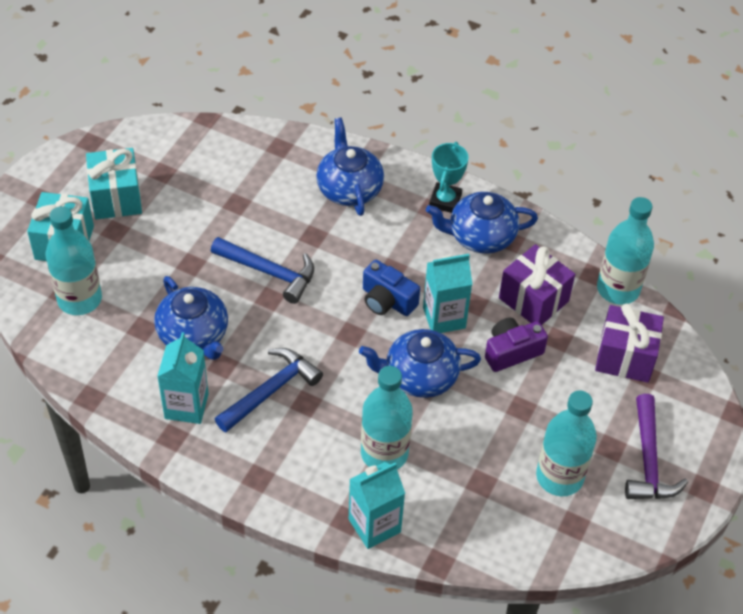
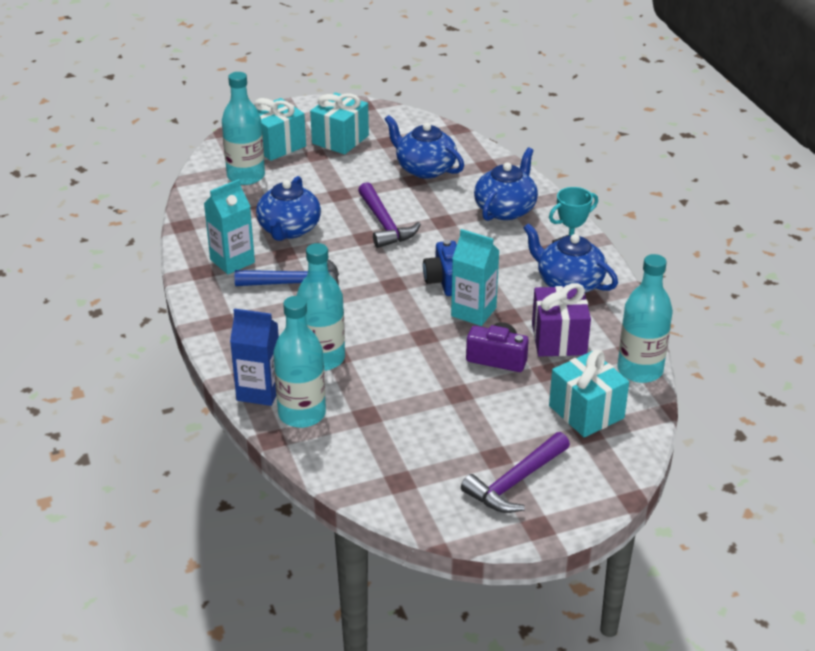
camera: 45 degrees right, 15 degrees down
blue hammer [211,237,314,304] -> purple hammer [358,182,421,248]
turquoise carton [349,462,405,549] -> blue carton [230,308,279,406]
blue teapot [359,329,481,398] -> blue teapot moved to [385,115,464,179]
turquoise bottle [536,390,597,496] -> turquoise bottle moved to [273,296,326,428]
purple gift [595,303,664,383] -> turquoise gift [549,350,629,437]

